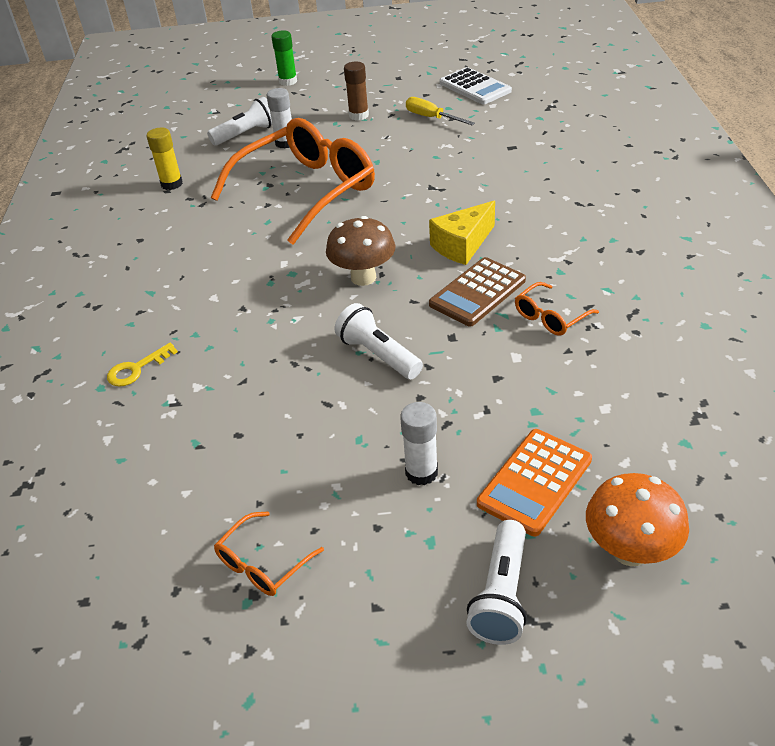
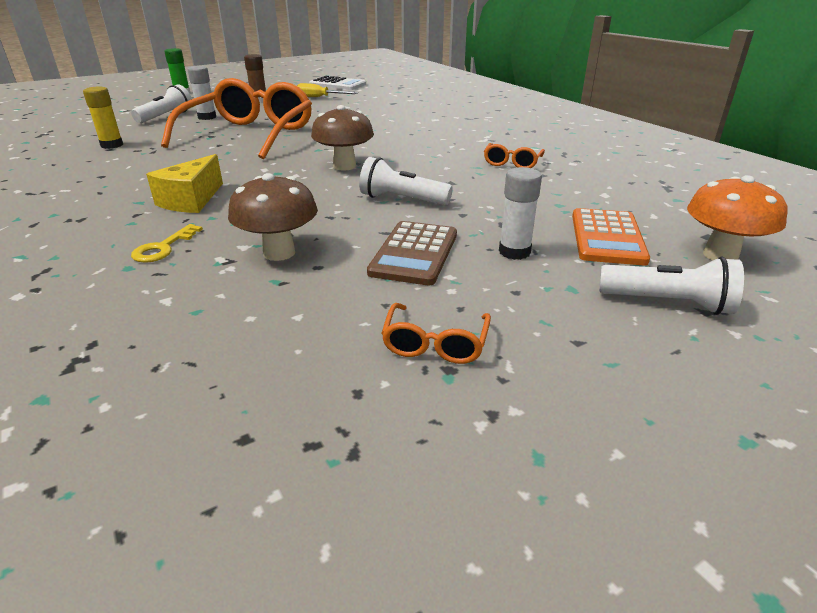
camera: 30 degrees left, 10 degrees down
yellow cheese [429,201,495,265] -> yellow cheese moved to [146,154,223,213]
brown calculator [429,257,526,327] -> brown calculator moved to [367,221,457,286]
white flashlight [466,520,527,645] -> white flashlight turned 60 degrees counterclockwise [599,257,744,315]
none -> brown mushroom [228,173,318,261]

